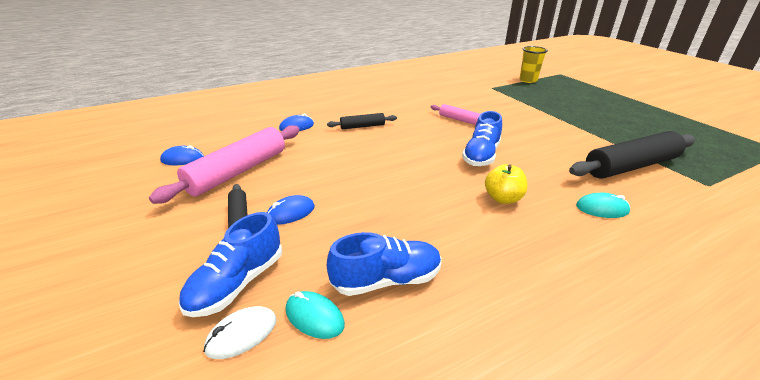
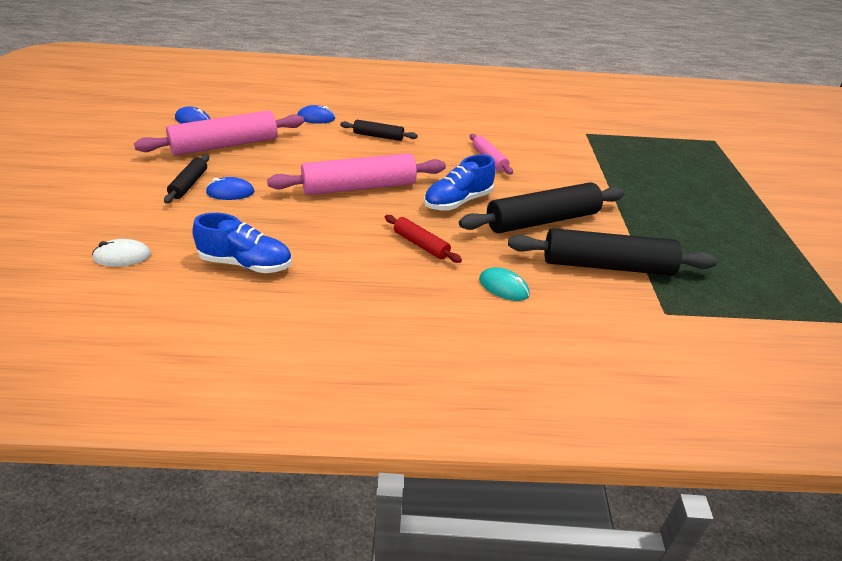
camera: 25 degrees right, 5 degrees up
blue shoe [179,212,282,317] -> none
turquoise mouse [286,291,345,339] -> none
yellow apple [485,164,527,204] -> red rolling pin [385,215,462,263]
yellow cup [519,46,548,83] -> none
none -> pink rolling pin [267,153,446,195]
none -> black rolling pin [459,182,625,233]

